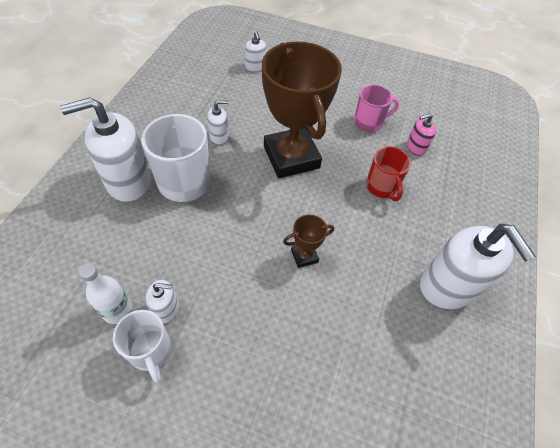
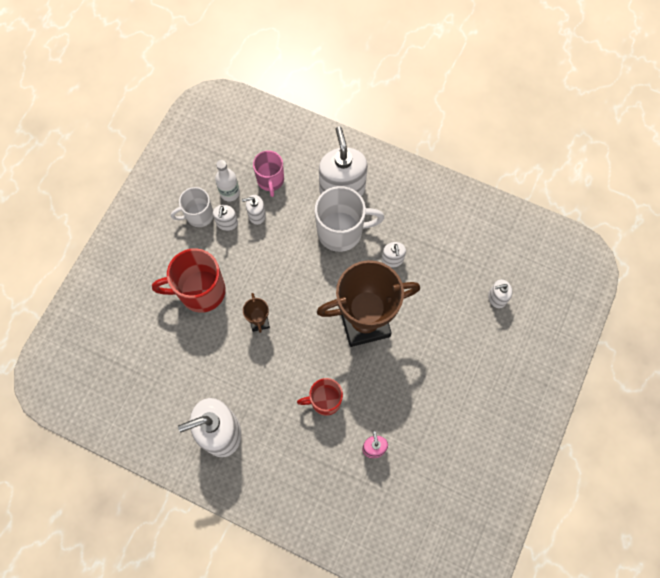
camera: 100 degrees right, 15 degrees up
pink mug [354,85,399,133] -> pink mug moved to [253,150,284,197]
none -> red mug [152,248,226,313]
none -> white soap dispenser [242,195,266,225]

